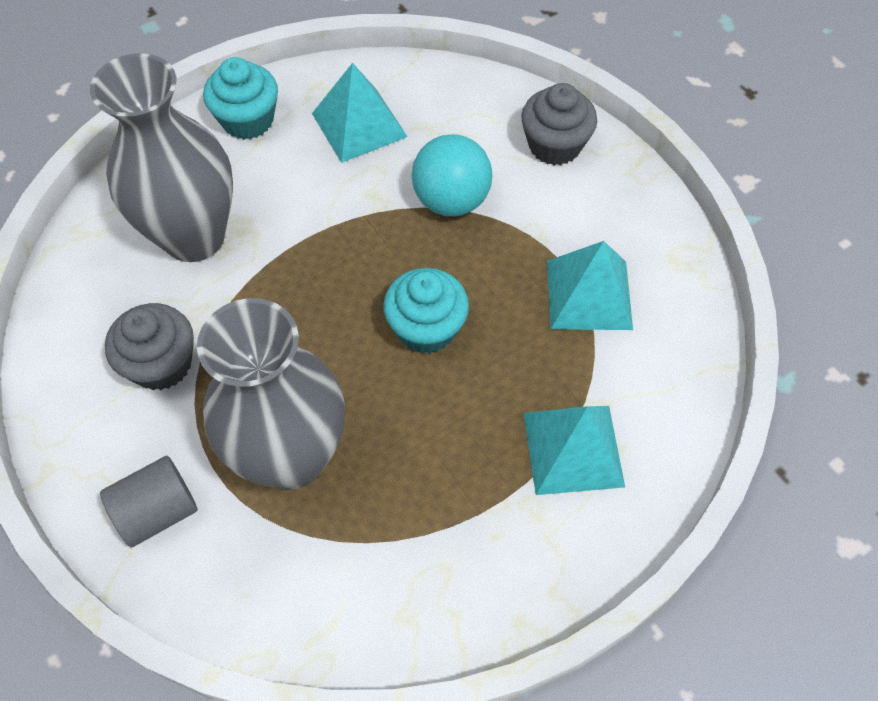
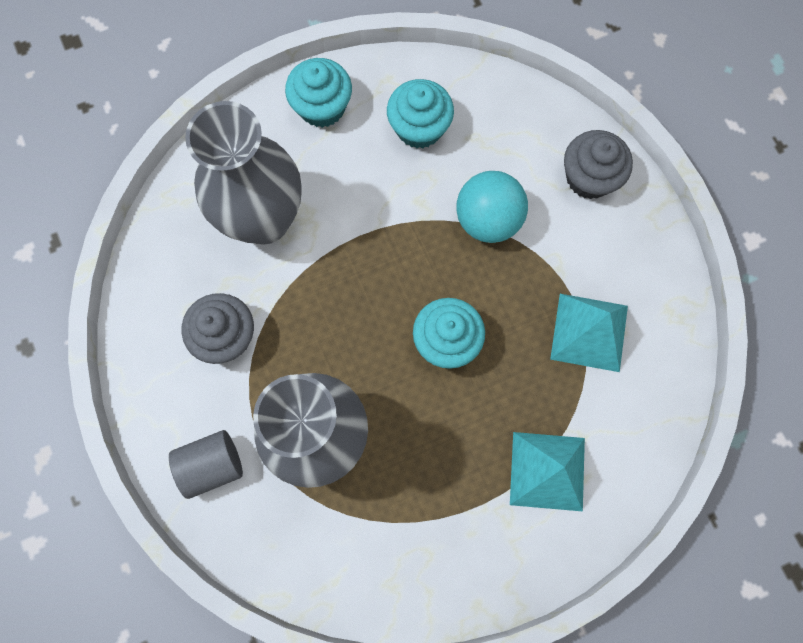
camera: 10 degrees right, 15 degrees up
turquoise pyramid [312,63,408,163] -> turquoise cupcake [387,79,454,149]

